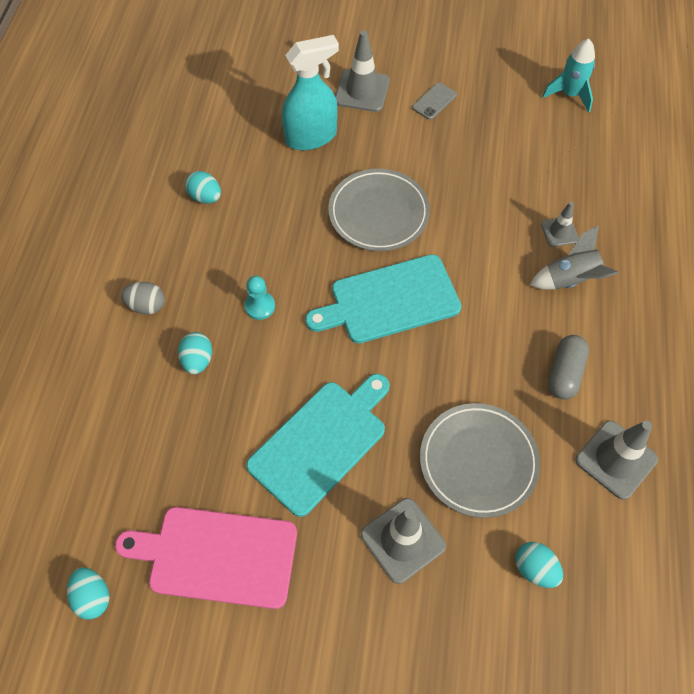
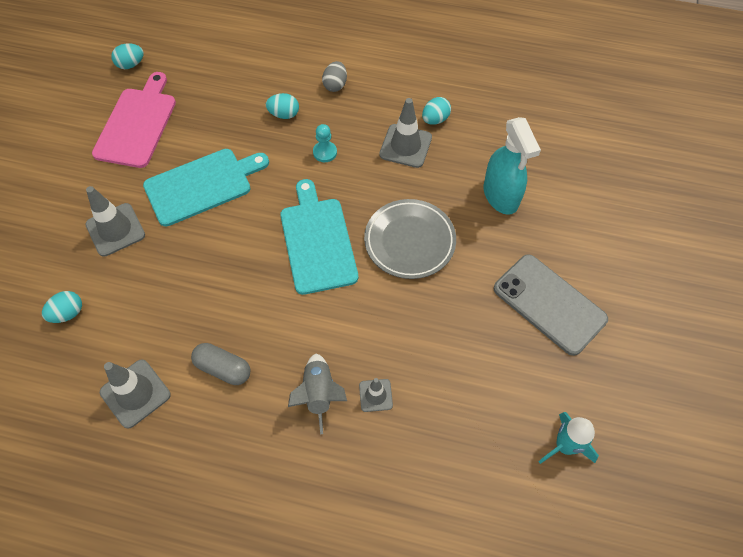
camera: 95 degrees right, 0 degrees up
turquoise cutting board [246,374,390,517] -> turquoise cutting board turned 75 degrees counterclockwise [143,149,269,227]
grey traffic cone [335,30,390,112] -> grey traffic cone moved to [379,98,432,168]
grey phone [412,83,457,120] -> grey phone [494,254,608,356], size x2.24
grey plate [420,403,540,518] -> none

